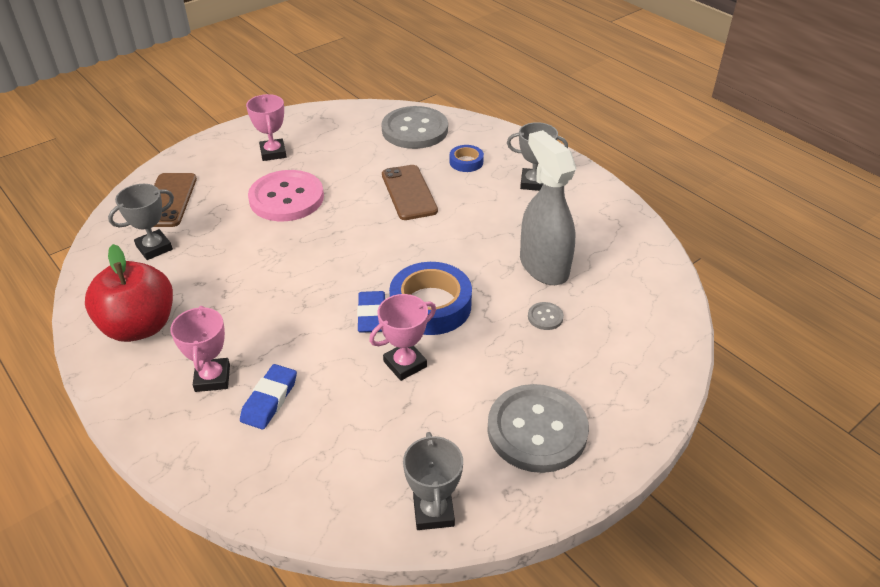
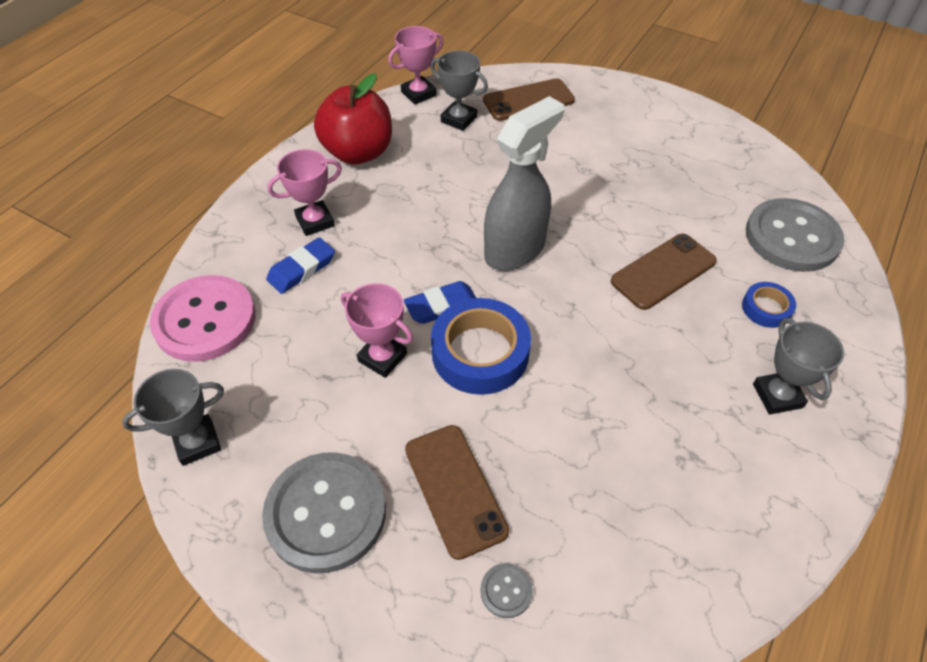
camera: 70 degrees right, 10 degrees up
blue eraser [240,364,297,430] -> blue eraser turned 45 degrees counterclockwise [266,237,335,294]
pink trophy [246,94,286,161] -> pink trophy moved to [388,26,444,105]
pink button [248,170,324,221] -> pink button moved to [150,275,256,362]
grey spray bottle [520,130,576,285] -> grey spray bottle moved to [484,96,564,271]
grey button [528,302,564,330] -> grey button moved to [481,563,533,618]
none -> brown phone [405,425,509,560]

